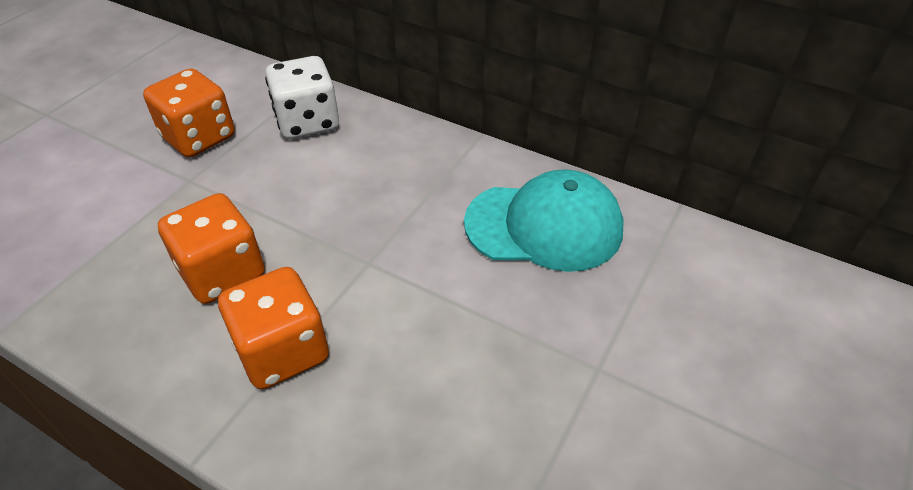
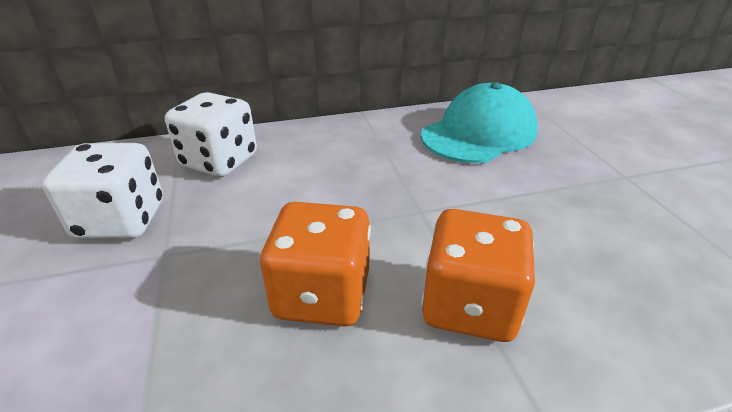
camera: 45 degrees left, 10 degrees down
orange dice [143,68,235,157] -> white dice [42,143,163,239]

